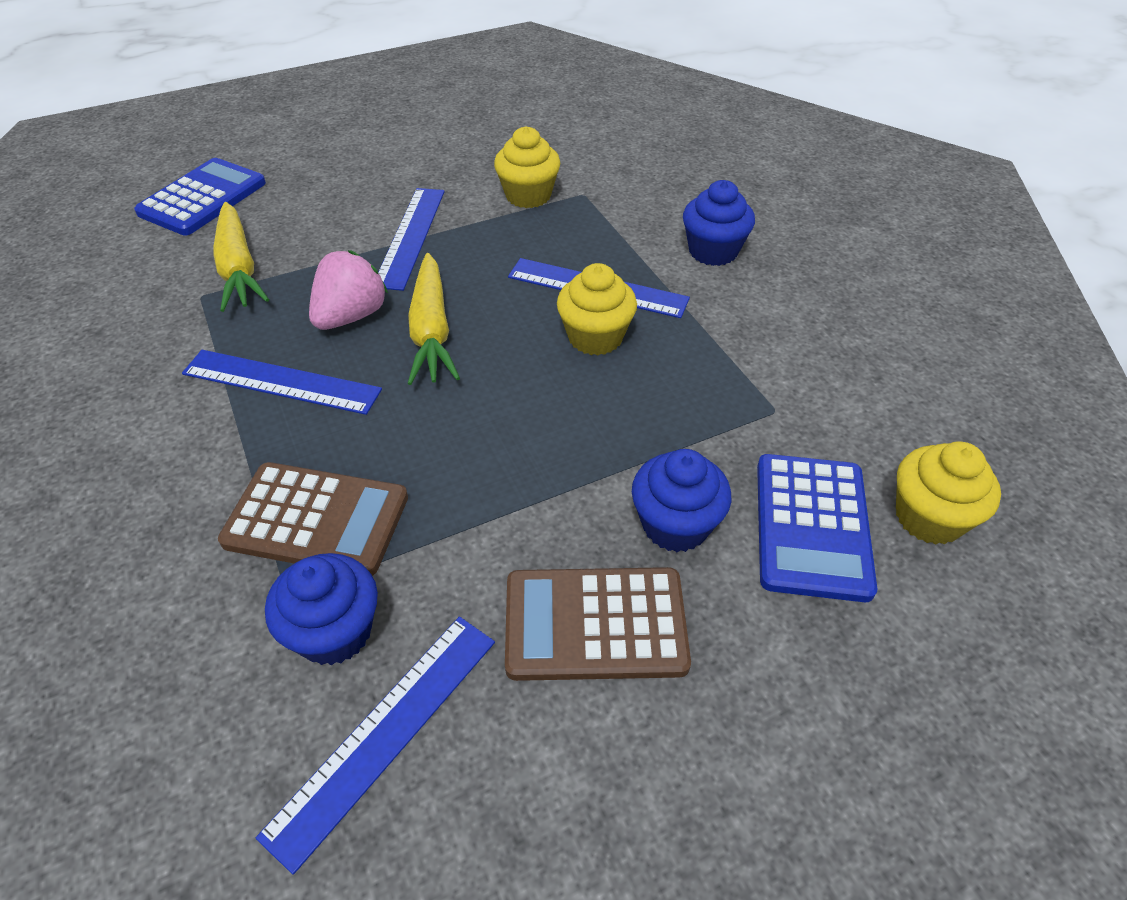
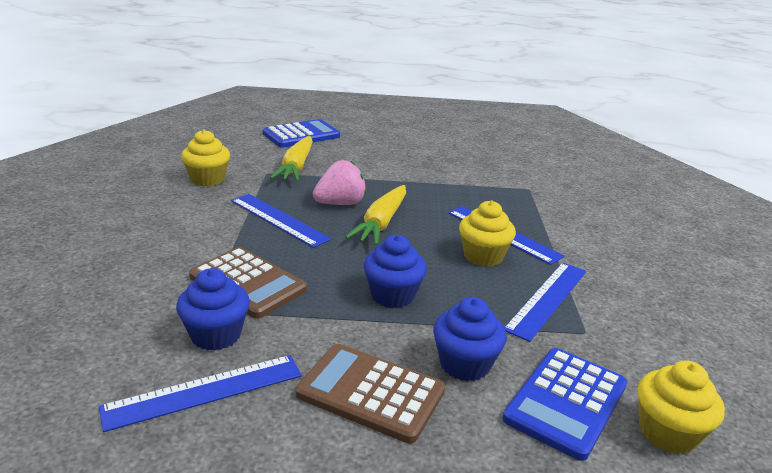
camera: 25 degrees right, 20 degrees down
blue ruler [378,188,445,291] -> blue ruler moved to [504,262,586,342]
yellow cupcake [494,126,560,208] -> yellow cupcake moved to [181,130,230,186]
blue cupcake [683,180,755,266] -> blue cupcake moved to [364,235,427,308]

